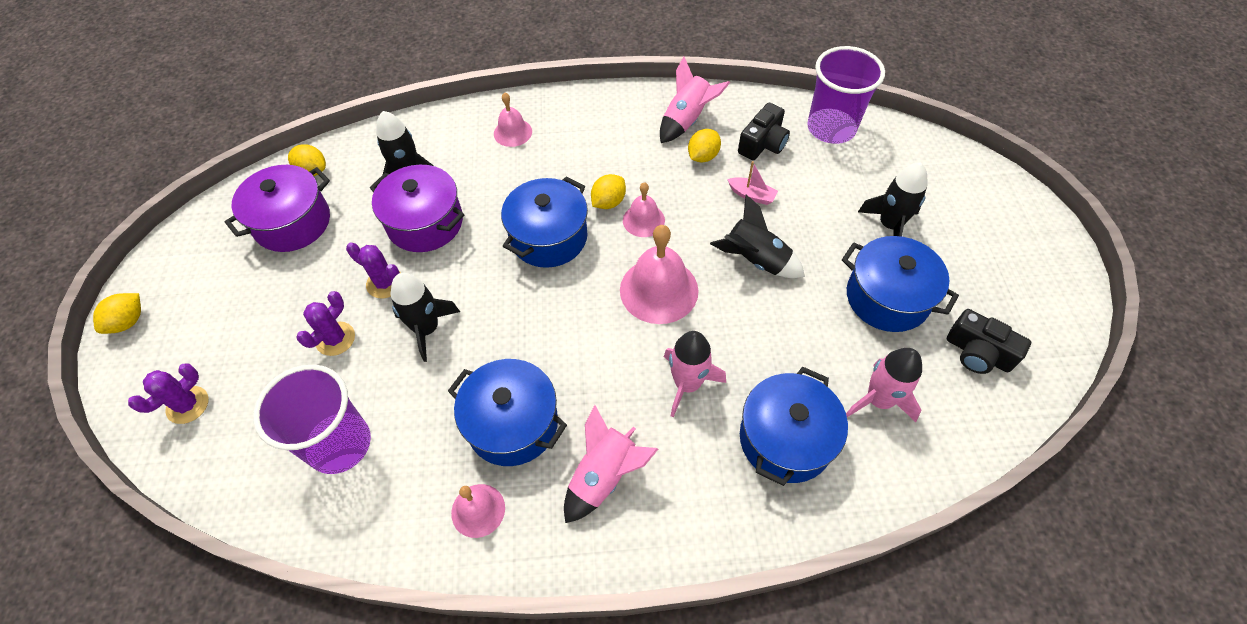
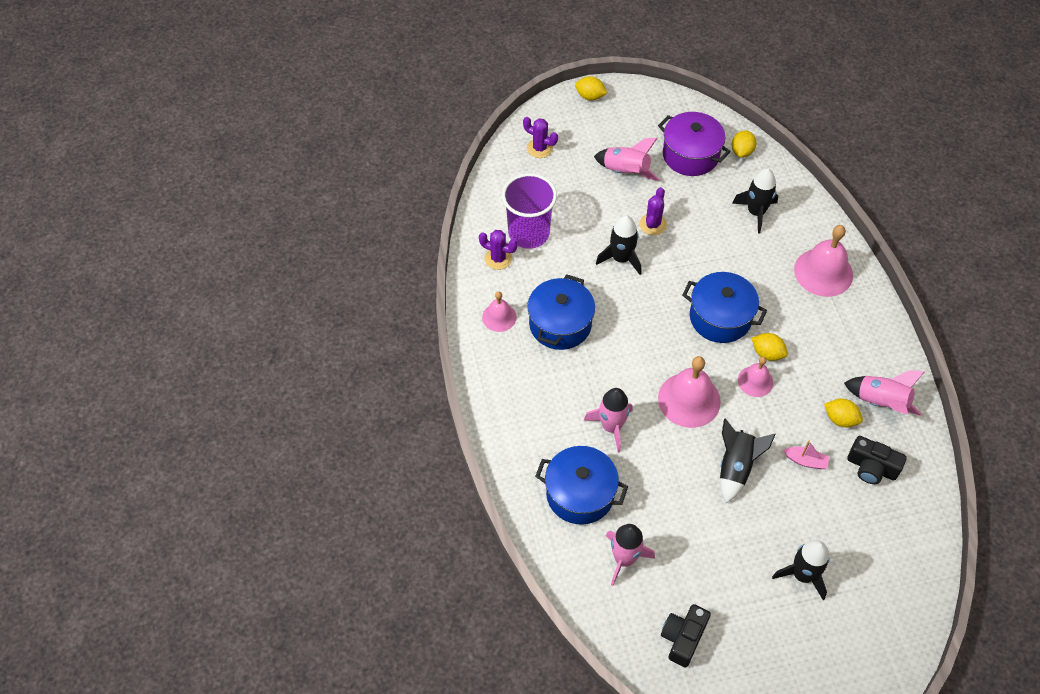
camera: 80 degrees right, 0 degrees up
purple cactus [296,291,355,356] -> purple cactus moved to [479,230,518,270]
purple pot [370,165,464,252] -> none
pink bell [494,93,532,147] -> pink bell [794,225,853,297], size x1.74
pink rocket [564,405,658,523] -> pink rocket moved to [594,138,660,181]
pink boat [727,161,778,205] -> pink boat turned 90 degrees counterclockwise [784,441,830,469]
purple cup [807,46,885,144] -> none
blue pot [842,236,959,332] -> none

